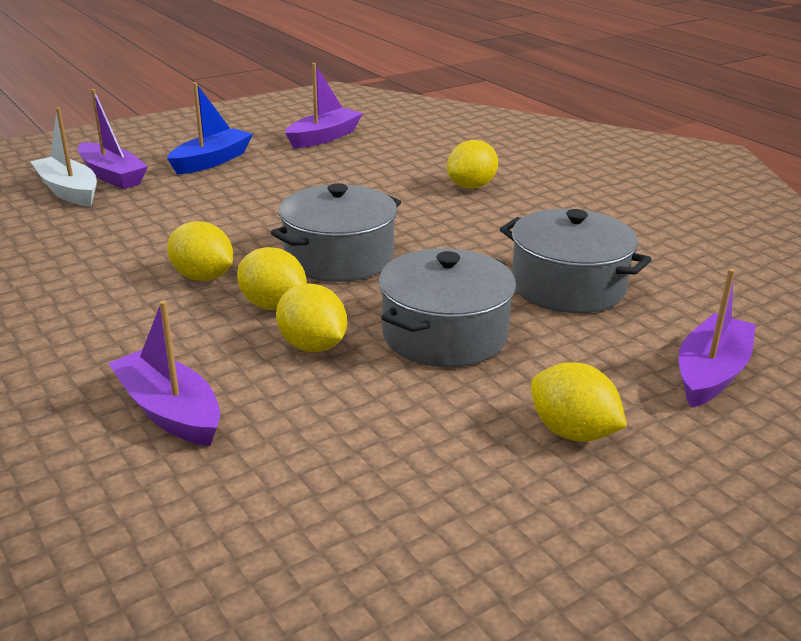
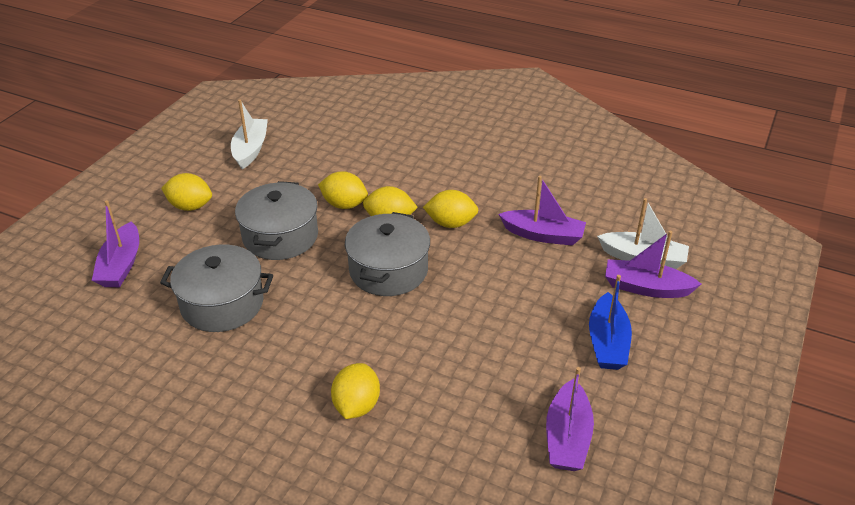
camera: 150 degrees right, 10 degrees up
purple boat [108,300,220,446] -> purple boat moved to [499,176,586,246]
none -> white boat [231,99,268,169]

